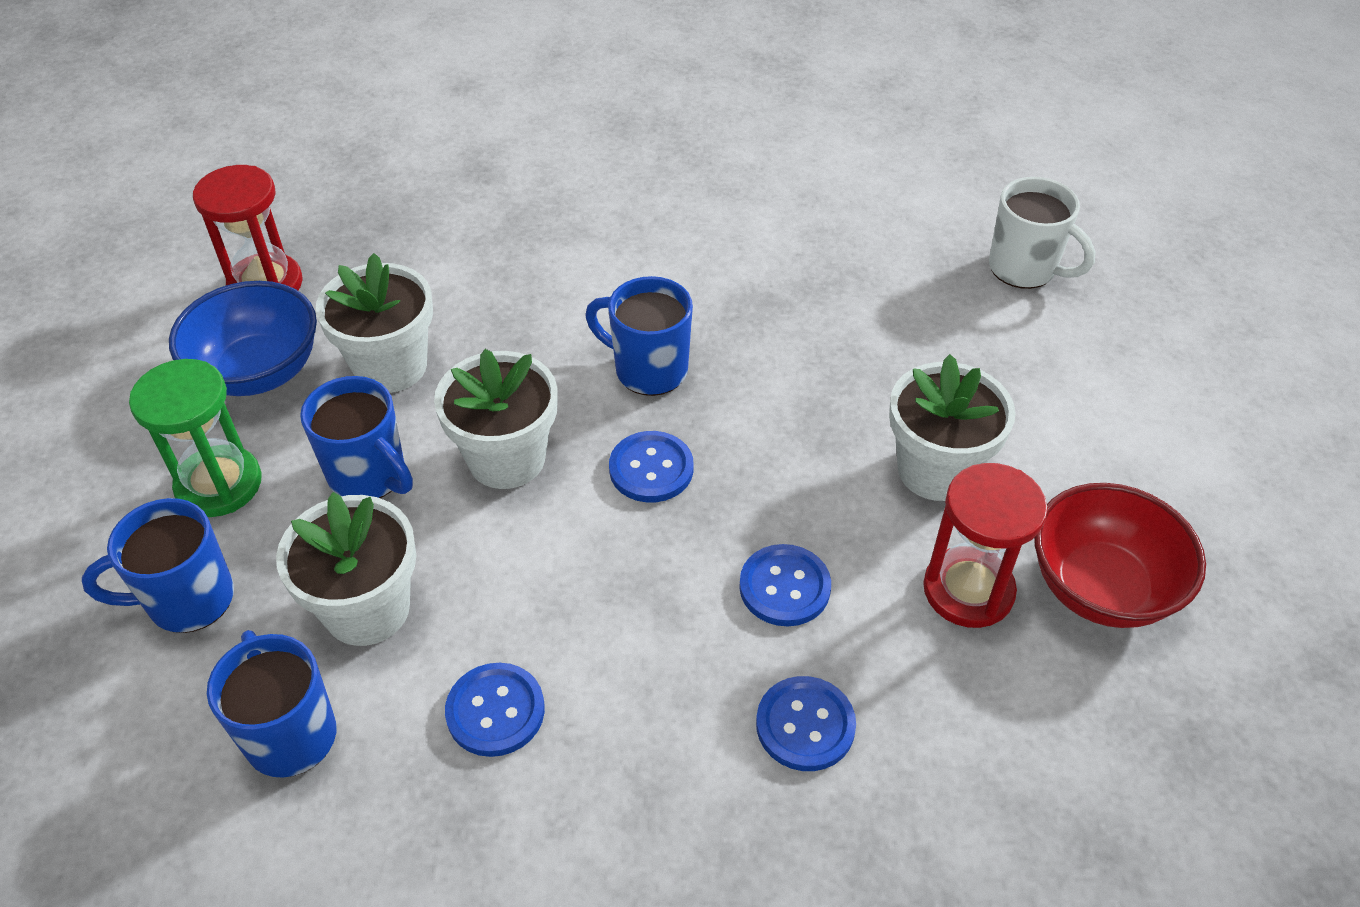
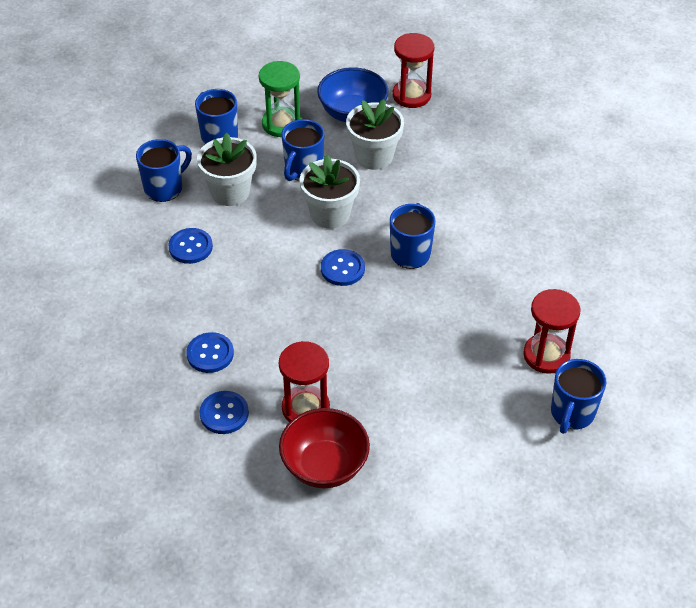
camera: 75 degrees right, 0 degrees up
blue button [739,544,831,626] -> blue button moved to [199,391,249,434]
white flower pot [889,354,1016,501] -> none
white mug [989,177,1095,289] -> blue mug [551,359,606,434]
none -> red hourglass [523,289,581,374]

